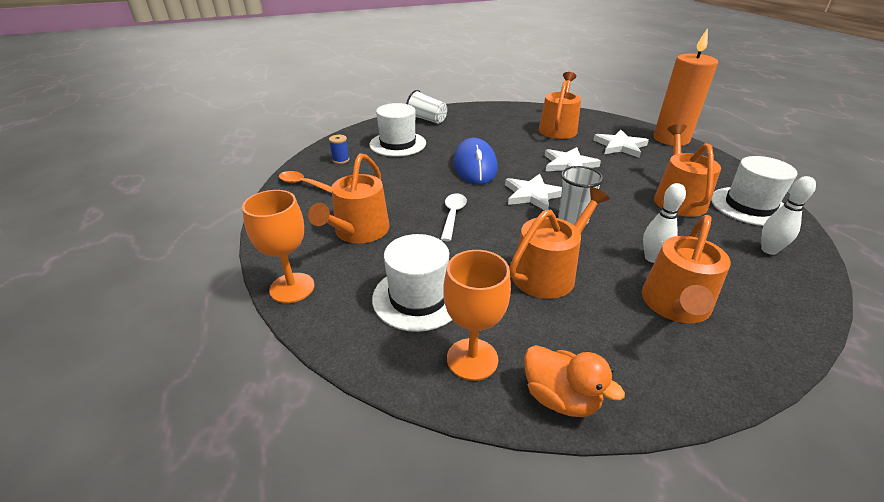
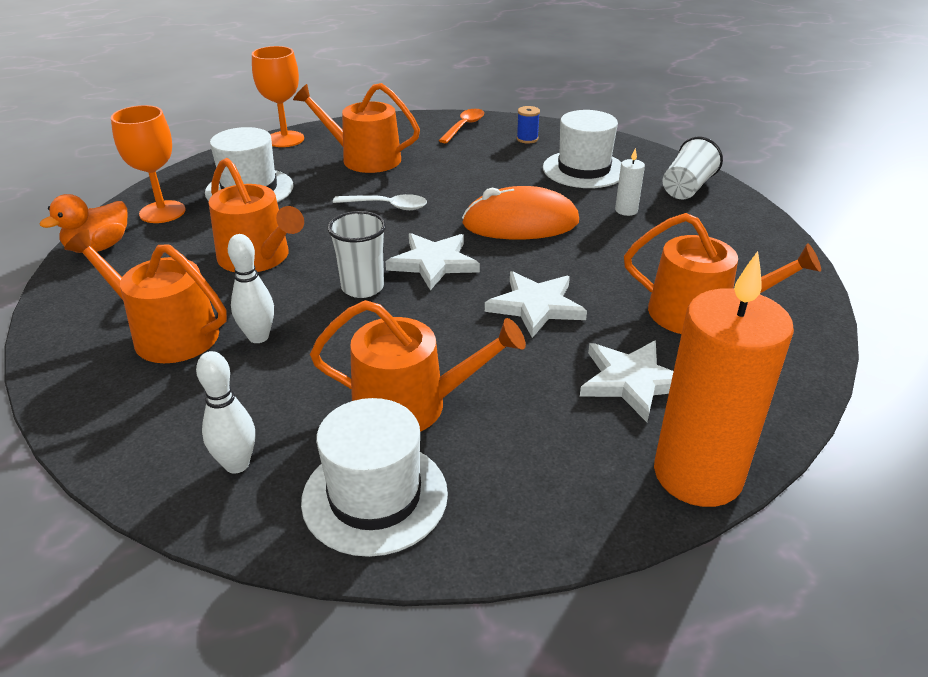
camera: 90 degrees right, 0 degrees up
blue mouse [453,138,498,185] -> orange mouse [462,186,579,239]
none -> white candle [615,148,645,216]

